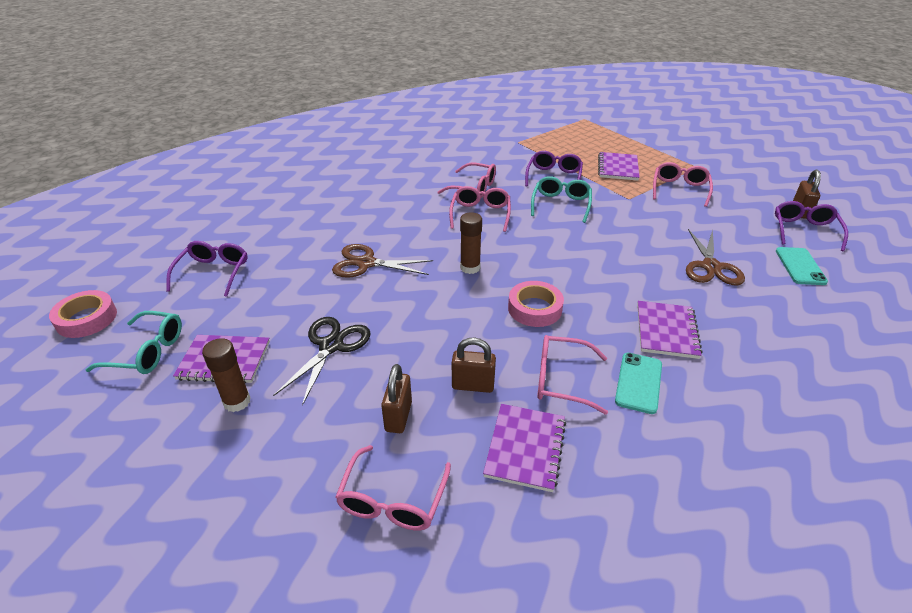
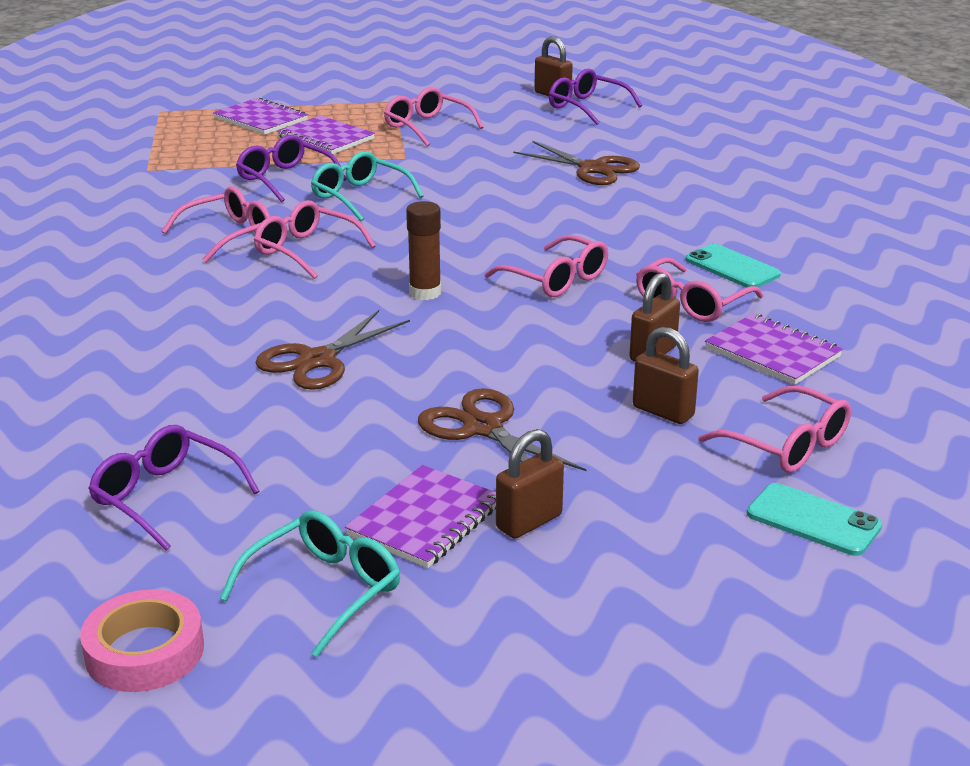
camera: 60 degrees left, 10 degrees down
brown glue stick [202,338,251,412] -> brown padlock [496,429,564,539]
black scissors [273,317,371,406] -> brown scissors [418,388,587,471]
pink tape [508,281,564,327] -> pink glasses [485,235,608,297]
purple notebook [637,301,703,359] -> purple notebook moved to [213,97,308,135]
turquoise phone [776,247,828,285] -> turquoise phone moved to [747,483,882,556]

